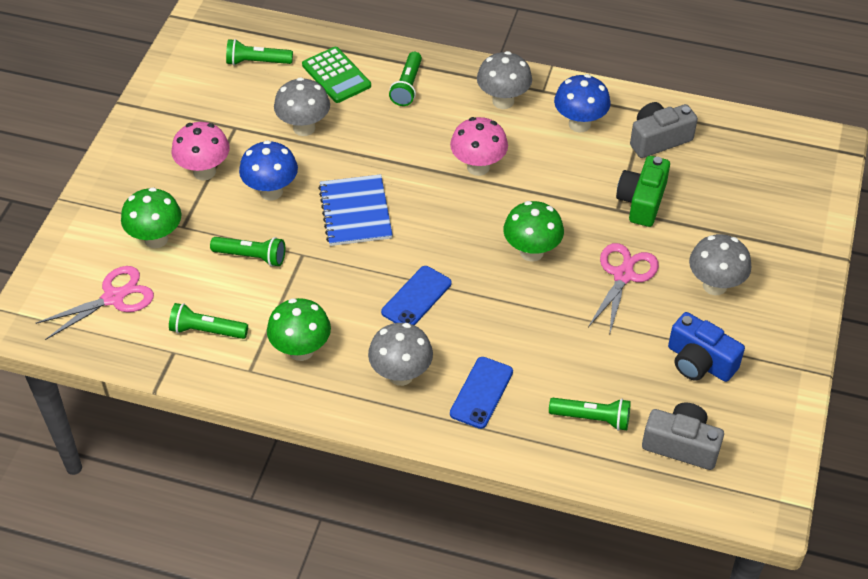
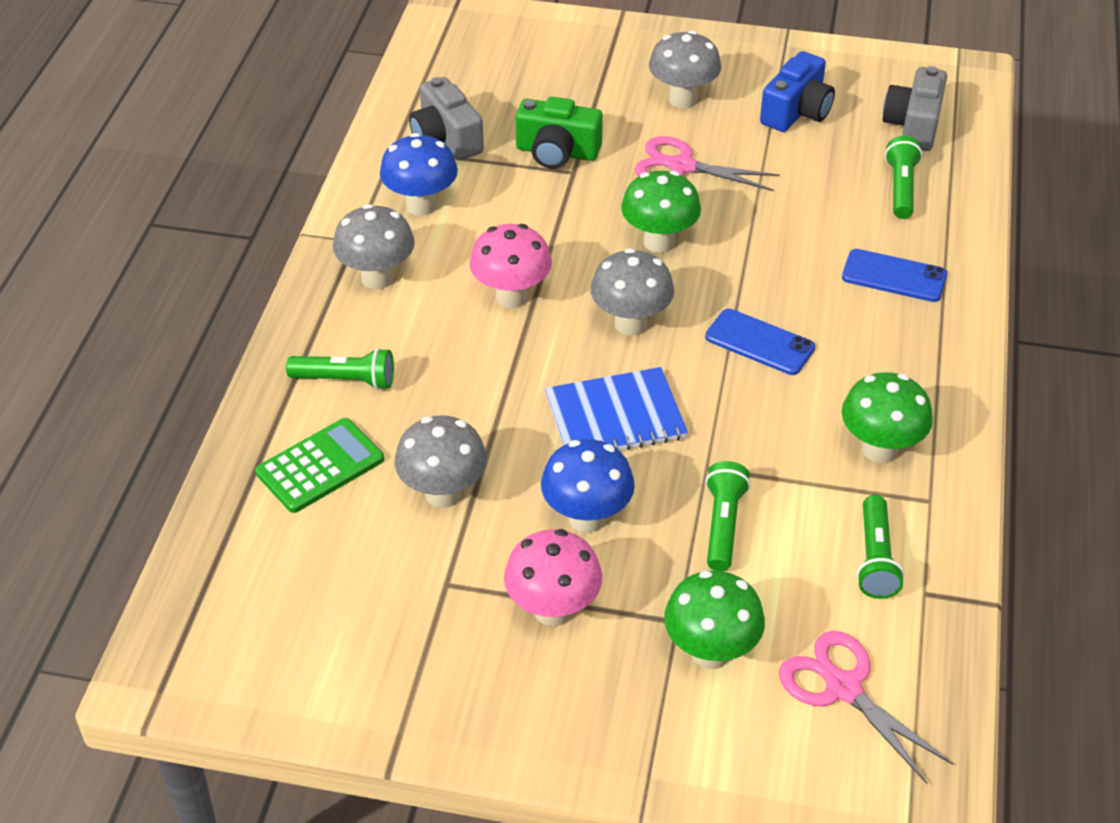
camera: 95 degrees left, 5 degrees down
green flashlight [226,39,293,65] -> none
grey mushroom [368,323,433,386] -> grey mushroom moved to [590,248,674,336]

